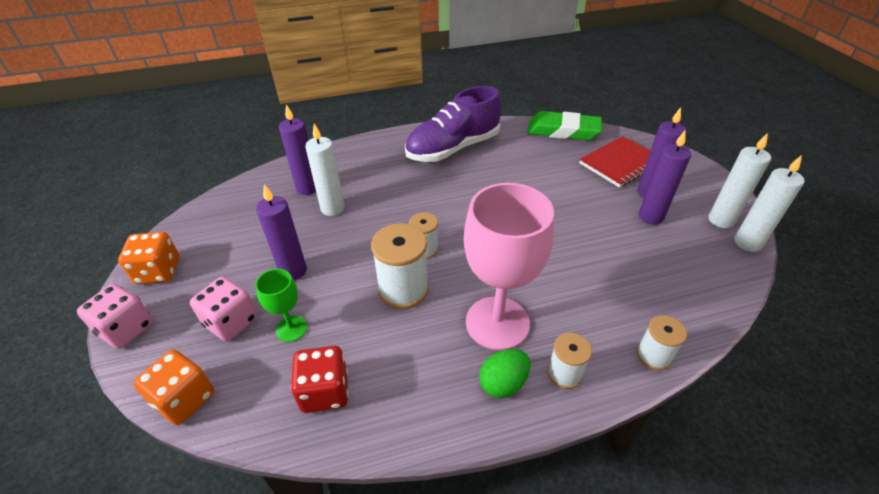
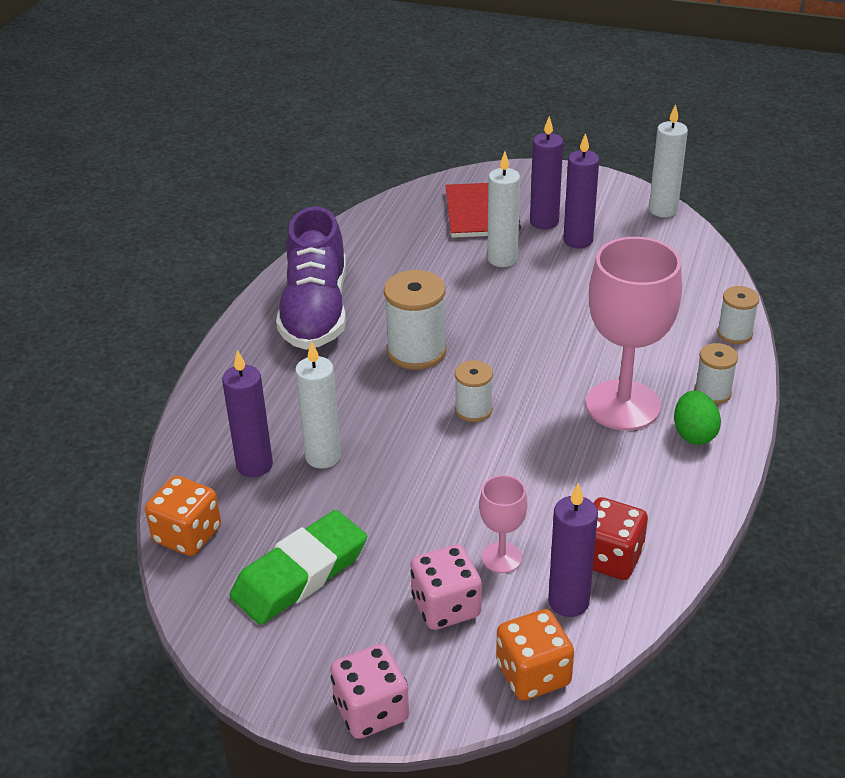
camera: 55 degrees left, 5 degrees down
orange dice [118,232,179,284] -> orange dice moved to [145,476,221,556]
green goblet [255,269,307,342] -> pink goblet [479,475,527,573]
purple candle [256,184,307,280] -> purple candle moved to [548,483,598,617]
white spool [371,223,429,309] -> white spool moved to [384,270,446,370]
green eraser [527,111,602,140] -> green eraser moved to [230,510,367,625]
white candle [708,133,771,228] -> white candle moved to [487,152,520,267]

